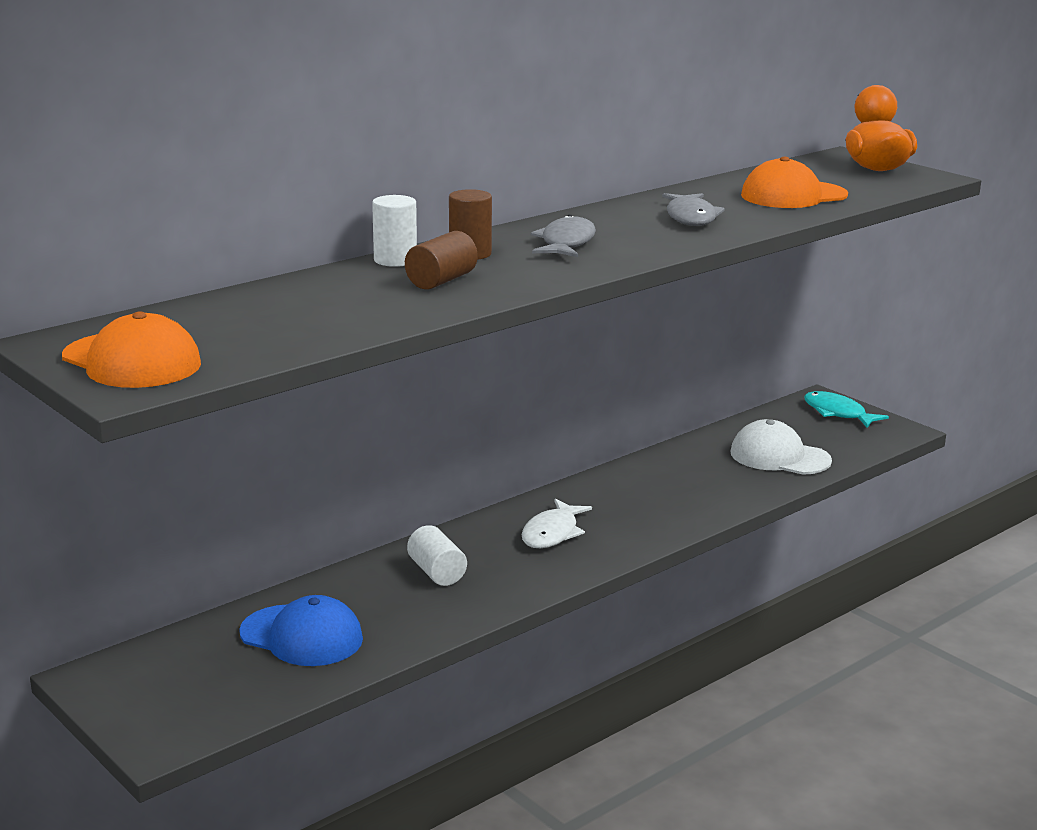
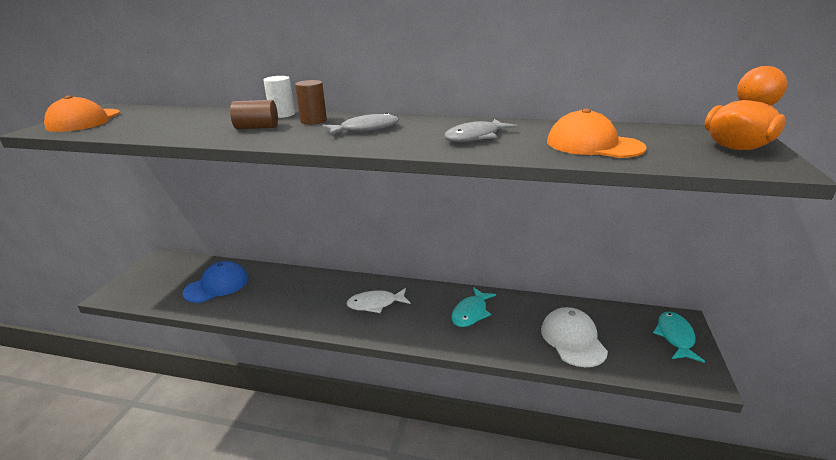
camera: 55 degrees right, 5 degrees up
blue cap [239,595,363,666] -> blue cap turned 120 degrees counterclockwise [183,261,248,303]
white cylinder [407,525,467,586] -> none
none -> turquoise fish [451,287,496,327]

